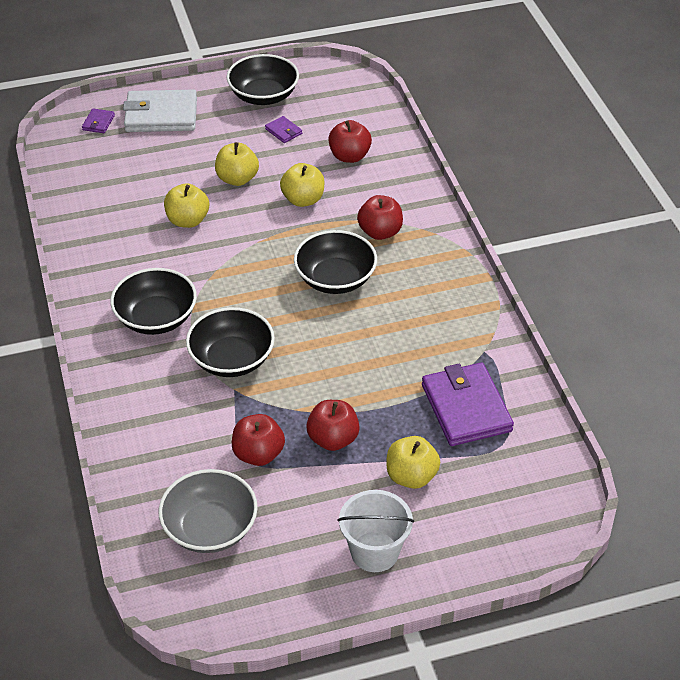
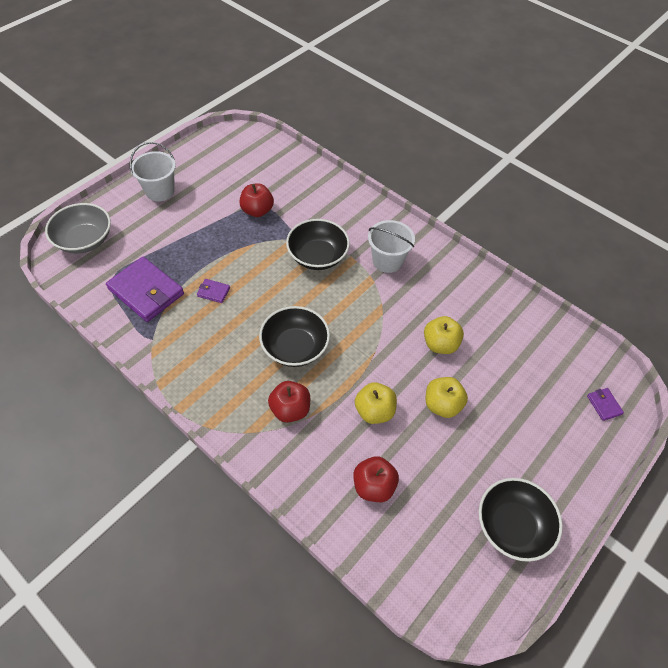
camera: 145 degrees right, 10 degrees up
black bowl [110,268,197,335] -> white bucket [368,220,415,273]
white wallet [123,89,197,132] -> none
grey bowl [159,469,258,553] -> grey bowl moved to [45,203,111,254]
purple wallet [265,116,302,143] -> purple wallet moved to [197,279,230,303]
red apple [306,400,360,451] -> none
yellow apple [387,436,440,489] -> none

